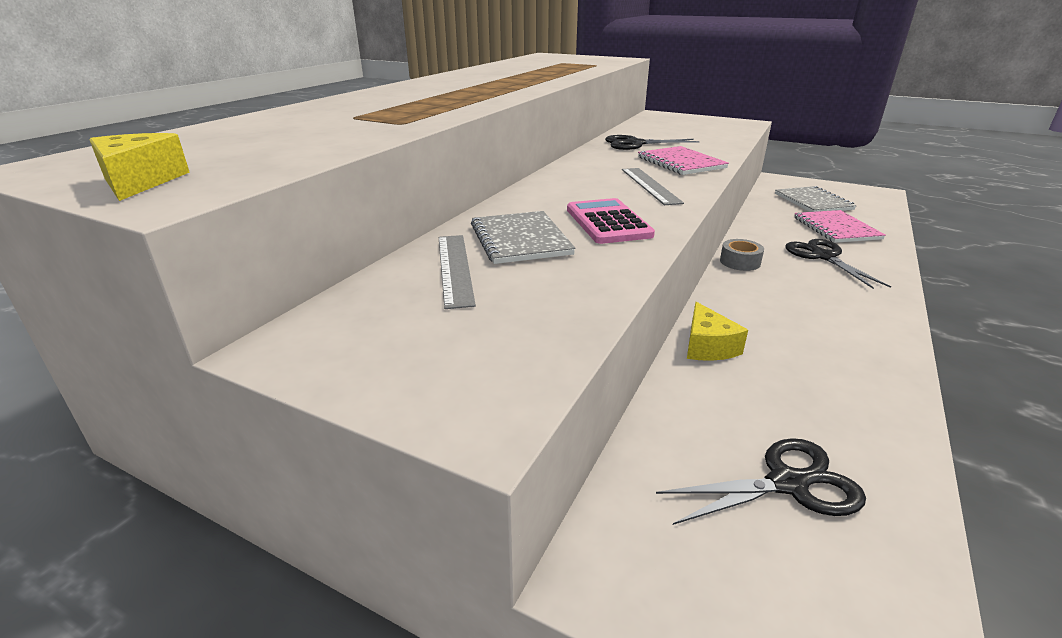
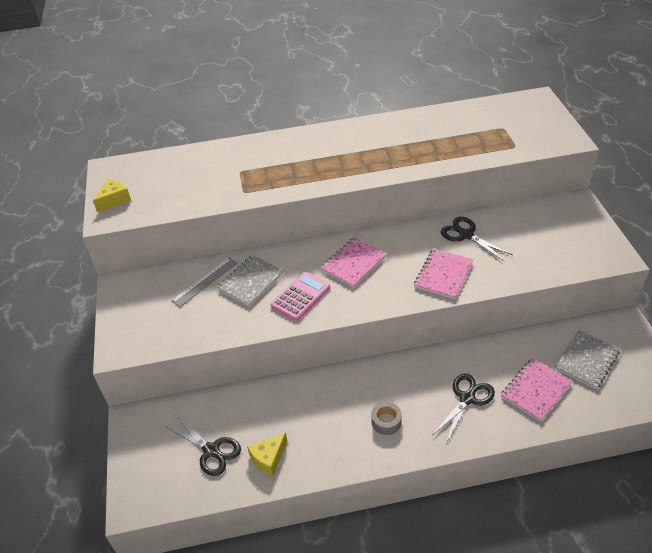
camera: 55 degrees right, 15 degrees up
grey ruler [622,168,684,205] -> none
yellow cheese [687,302,748,361] -> yellow cheese moved to [247,432,287,476]
grey tape [720,239,764,271] -> grey tape moved to [371,402,402,435]
none -> pink notebook [320,237,387,287]

